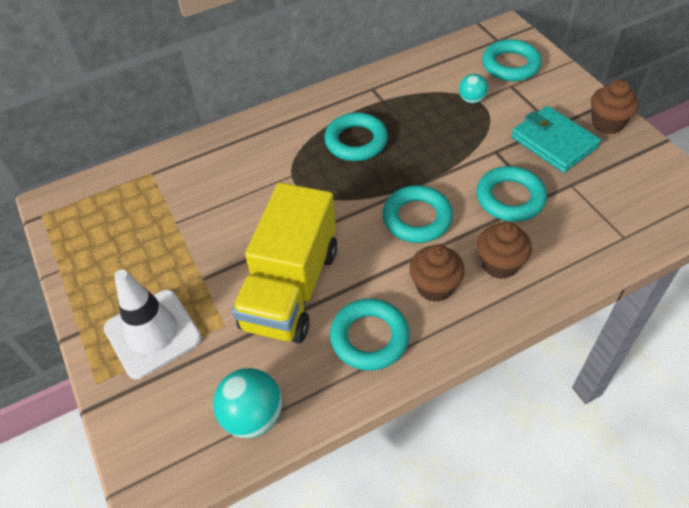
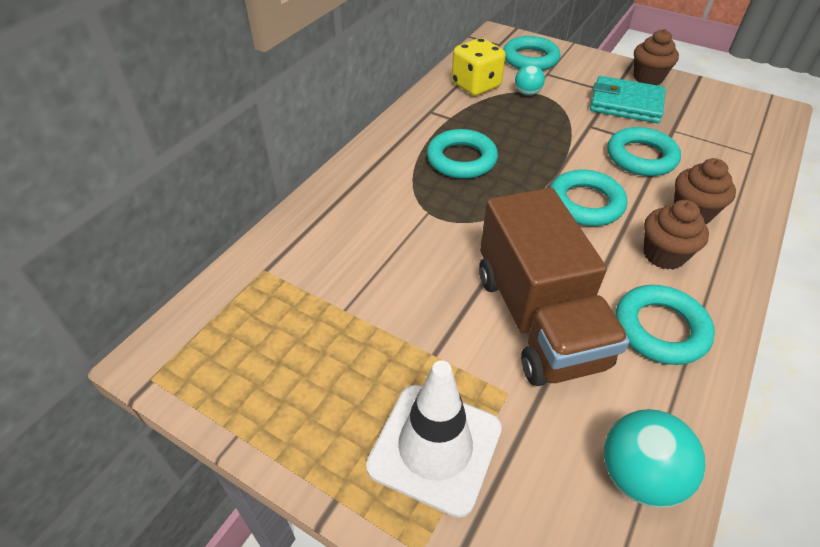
camera: 35 degrees left, 5 degrees down
yellow truck [232,183,337,343] -> brown truck [479,188,630,386]
none -> yellow dice [452,38,506,96]

